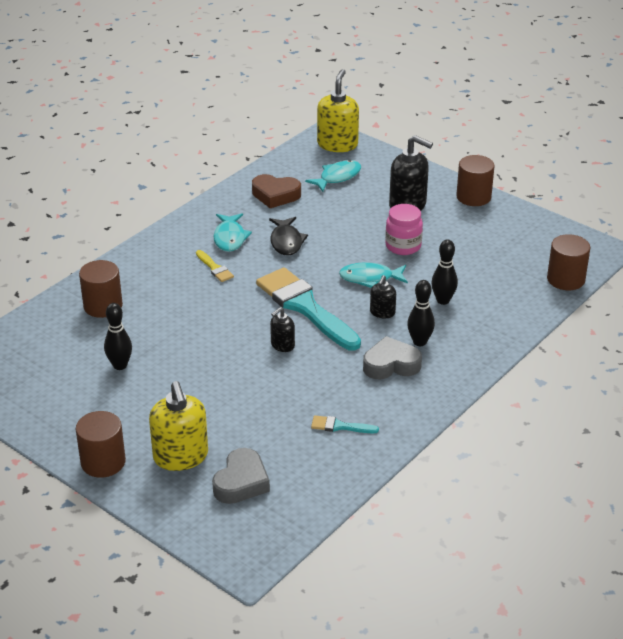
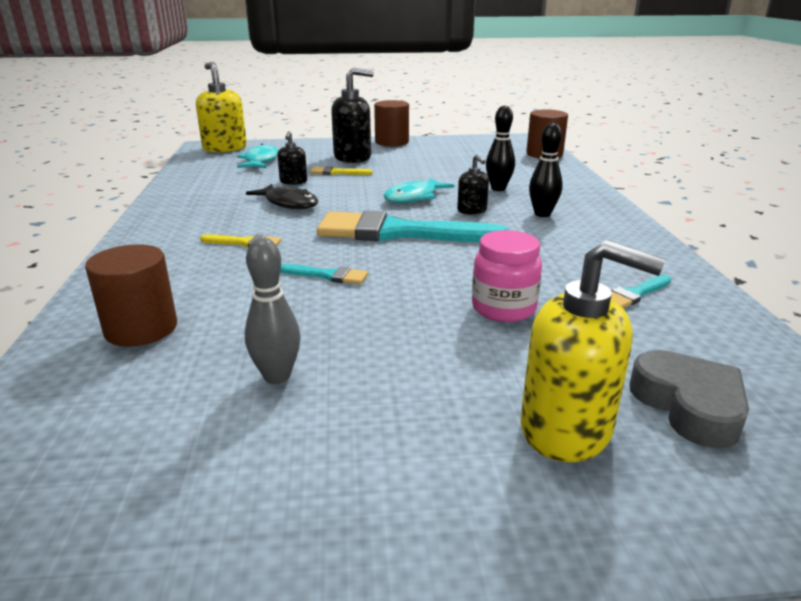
camera: 45 degrees left, 10 degrees down
brown cylinder [76,411,126,478] -> none
black bowling pin [104,303,132,370] -> grey bowling pin [245,238,300,384]
turquoise fish [213,213,252,252] -> none
brown heart [252,174,301,208] -> none
black soap dispenser [270,307,295,352] -> black soap dispenser moved to [277,131,307,185]
grey heart [363,336,422,379] -> none
pink jar [385,204,423,255] -> pink jar moved to [472,230,542,322]
none -> turquoise brush [280,264,368,285]
none -> yellow brush [310,166,373,175]

